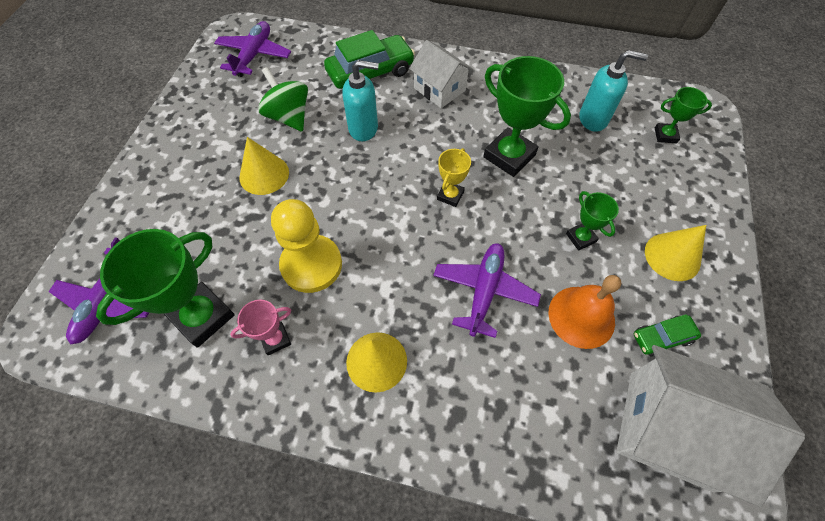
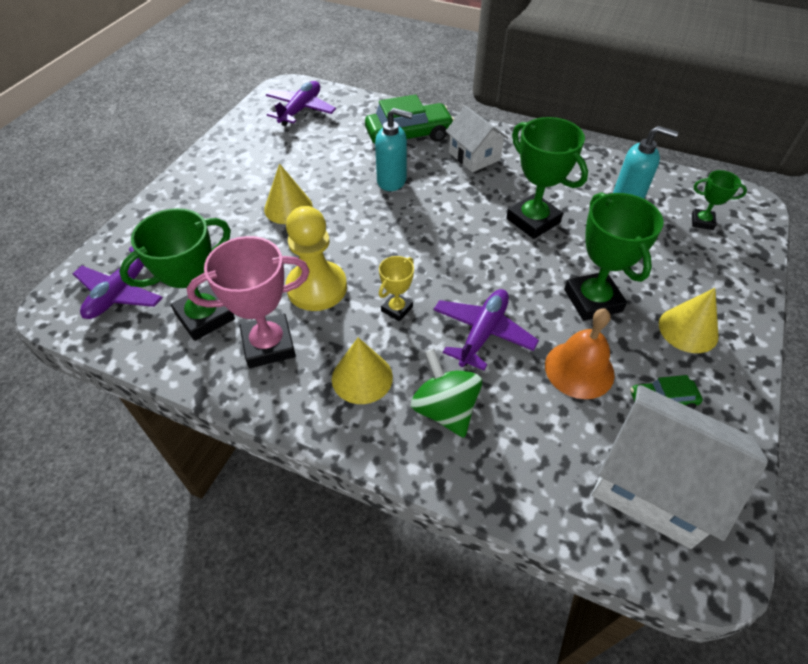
camera: 10 degrees right, 10 degrees down
pink trophy [230,299,291,355] -> pink trophy [187,236,310,368], size x1.90
green spinning top [258,67,308,132] -> green spinning top moved to [411,349,482,438]
yellow trophy [437,148,471,207] -> yellow trophy moved to [379,256,414,321]
green trophy [566,191,619,251] -> green trophy [564,192,663,321], size x1.90

